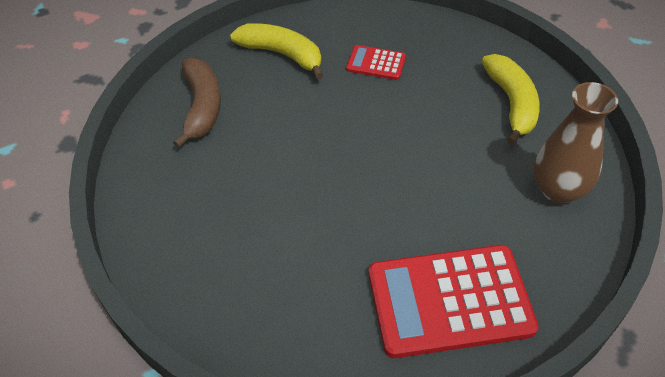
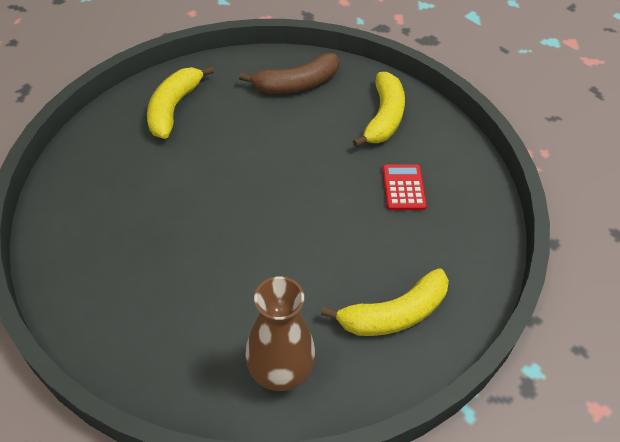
camera: 70 degrees right, 0 degrees up
red calculator [369,245,539,358] -> none
none -> yellow banana [147,66,214,139]

